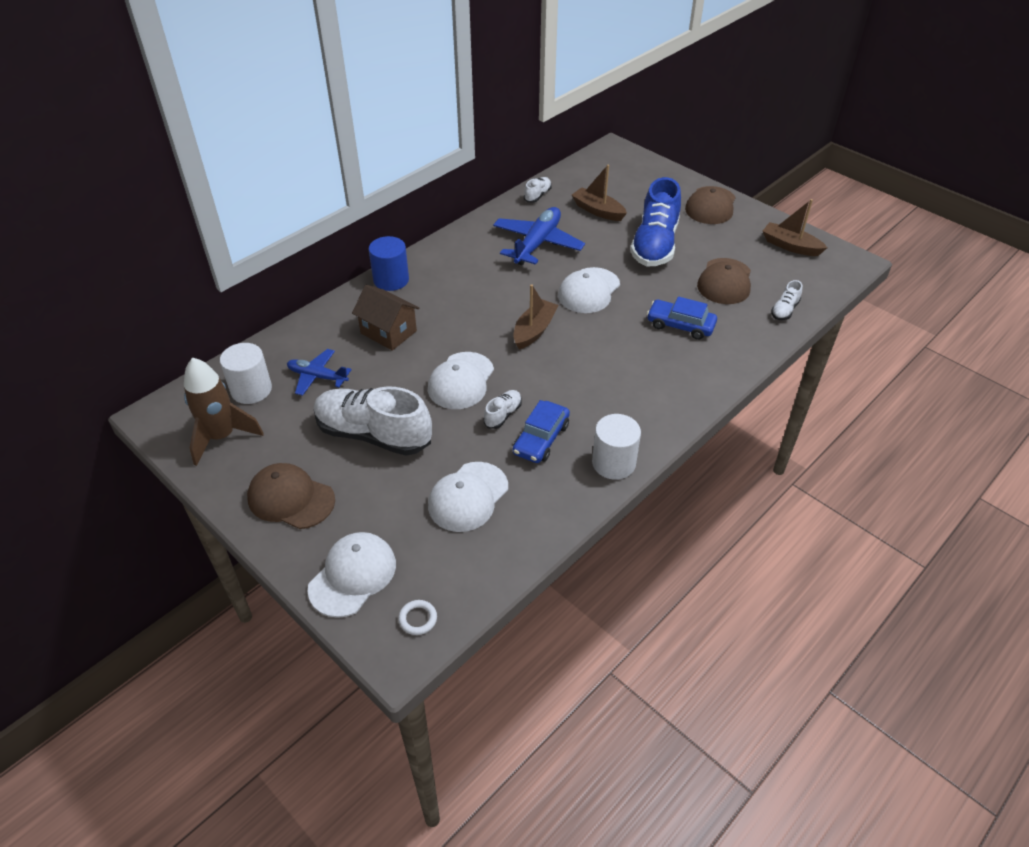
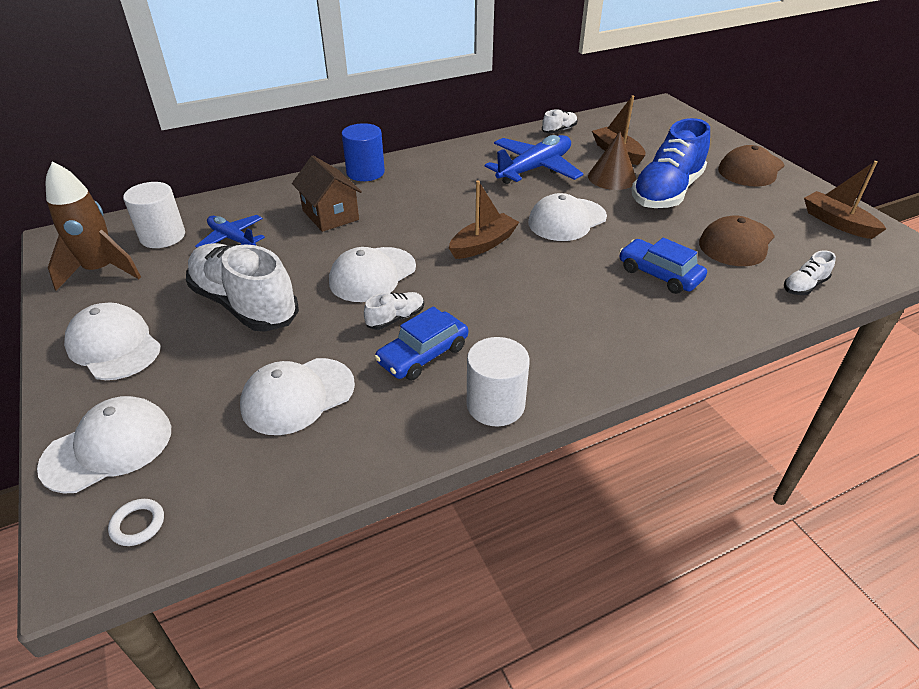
camera: 20 degrees right, 5 degrees down
brown cap [247,463,335,529] -> white cap [64,303,161,380]
none -> brown cone [588,132,636,190]

